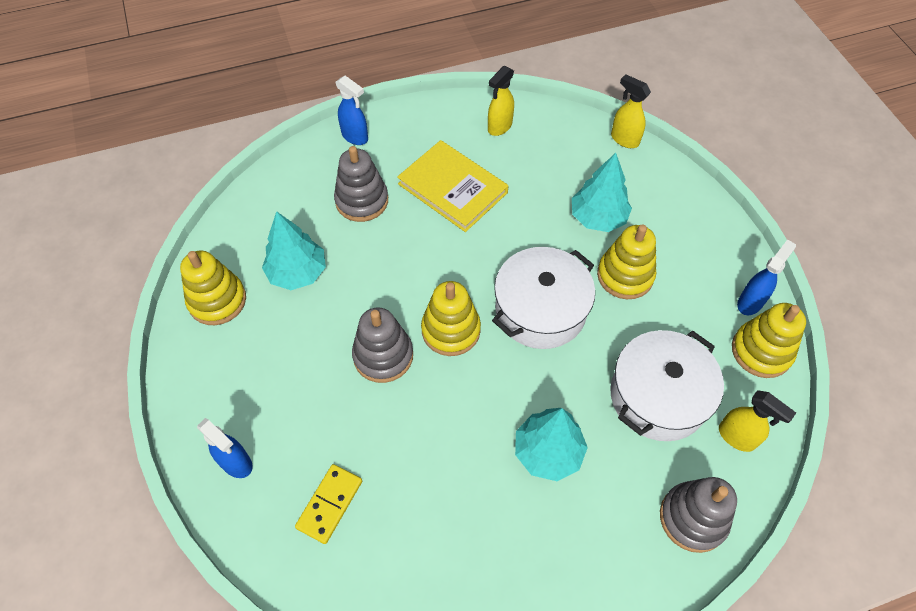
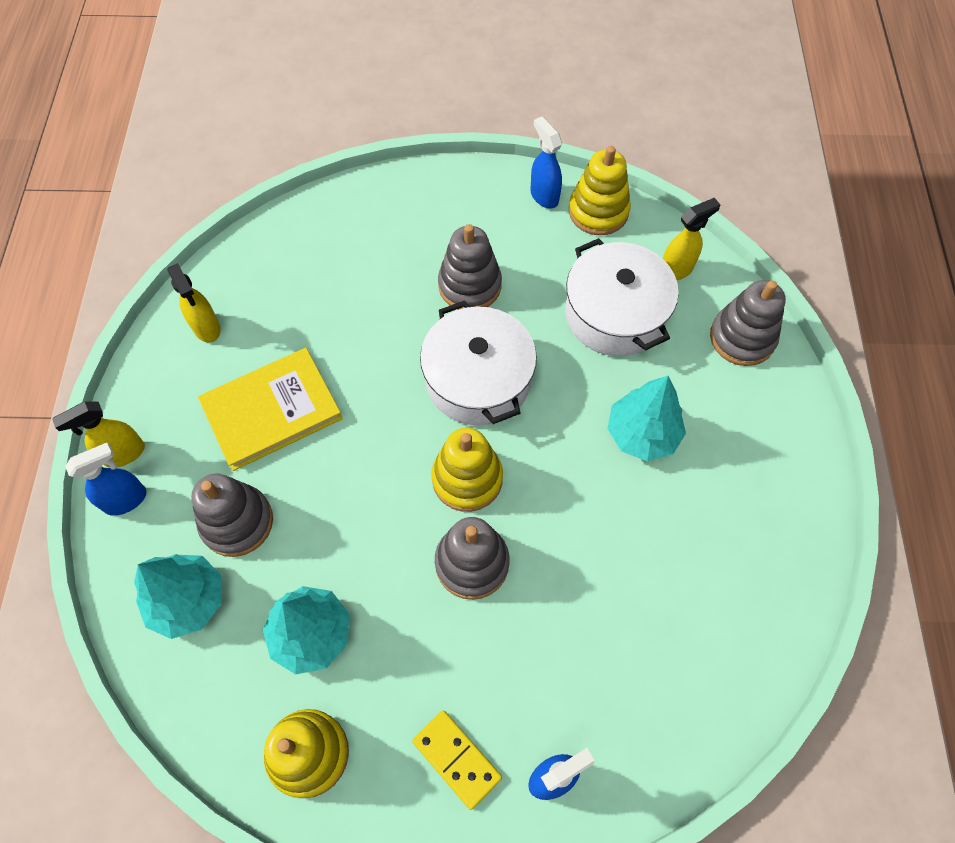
camera: 70 degrees left, 5 degrees up
yellow domino [295,464,362,544] -> yellow domino moved to [412,711,502,810]
turquoise tree [572,153,632,232] -> turquoise tree moved to [134,554,221,639]
yellow stacking toy [597,224,656,299] -> grey stacking toy [438,224,502,310]
yellow spray bottle [611,74,651,148] -> yellow spray bottle moved to [52,401,145,467]

